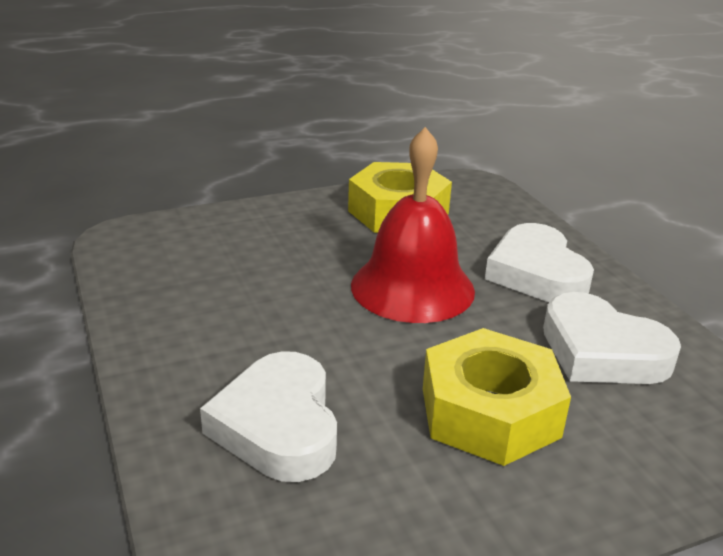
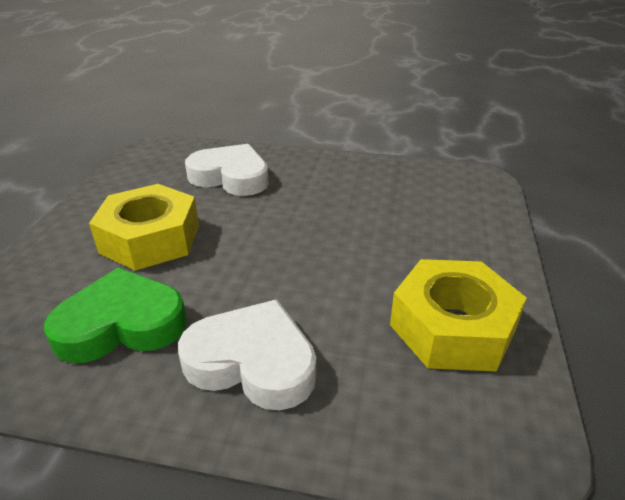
camera: 125 degrees right, 5 degrees up
red bell [351,127,475,323] -> none
white heart [543,292,681,384] -> green heart [44,267,187,363]

